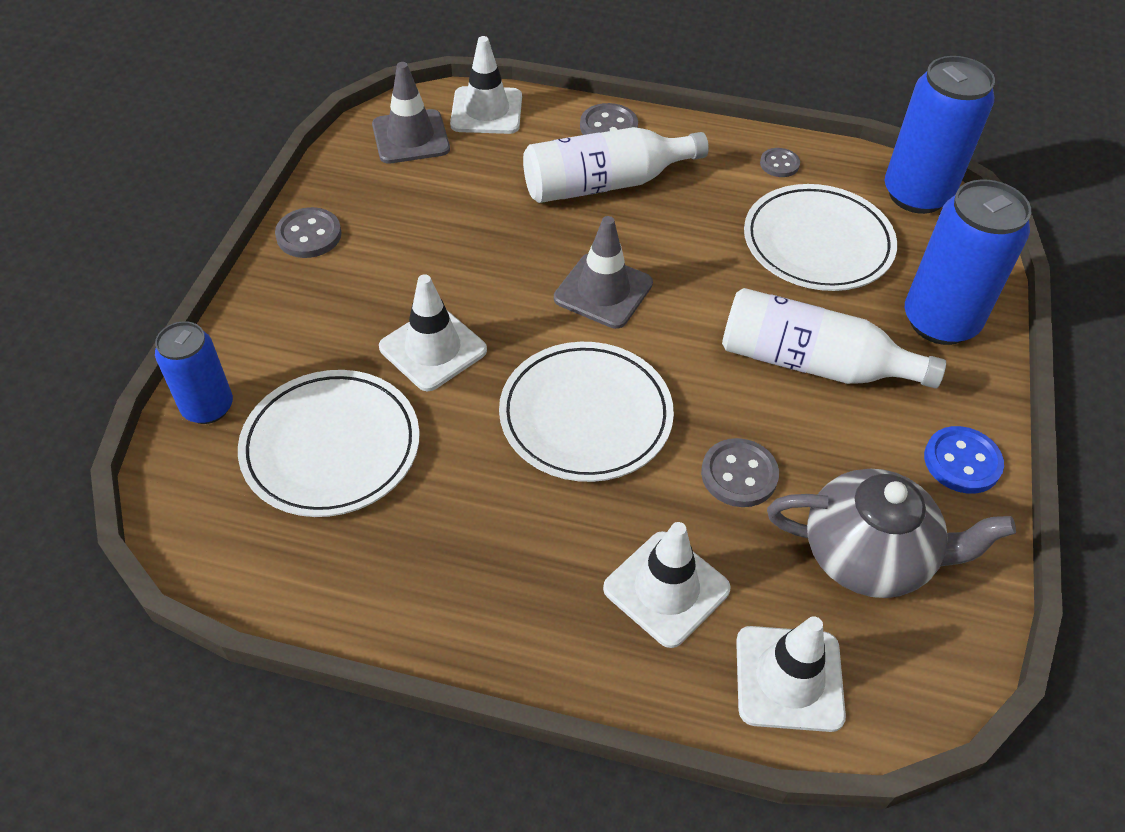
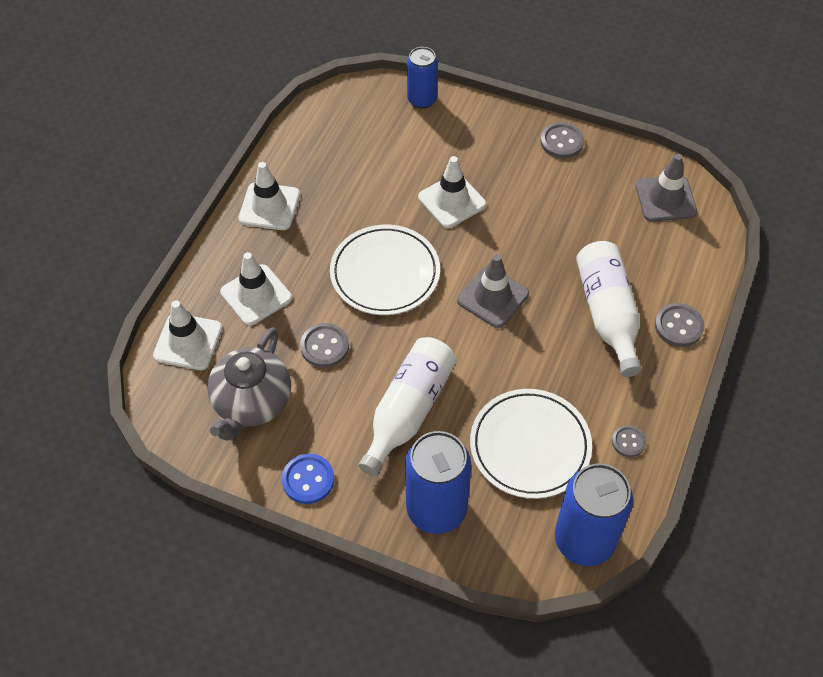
camera: 100 degrees right, 5 degrees up
white plate [238,370,420,517] -> none
white traffic cone [450,36,522,134] -> white traffic cone moved to [238,162,300,230]

